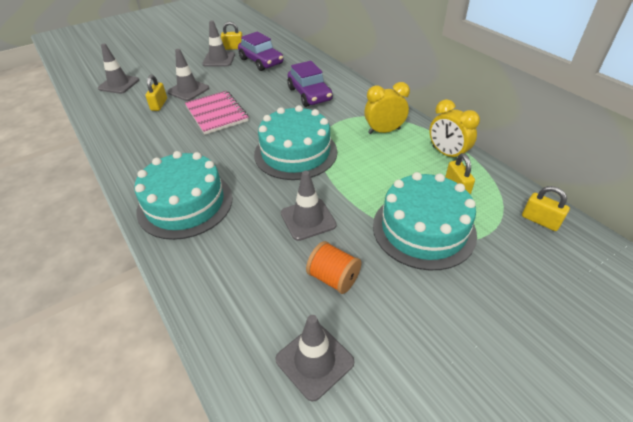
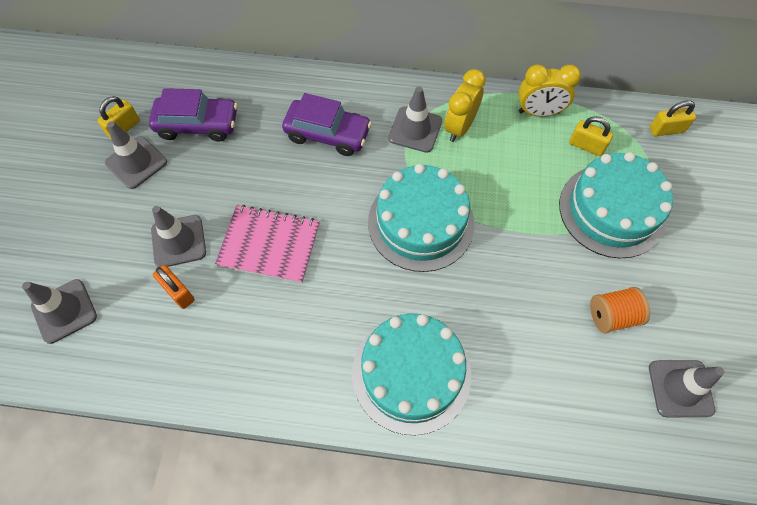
camera: 50 degrees left, 20 degrees up
yellow padlock [145,75,167,111] -> orange padlock [153,265,195,309]
grey traffic cone [281,171,337,241] -> grey traffic cone moved to [388,86,442,153]

